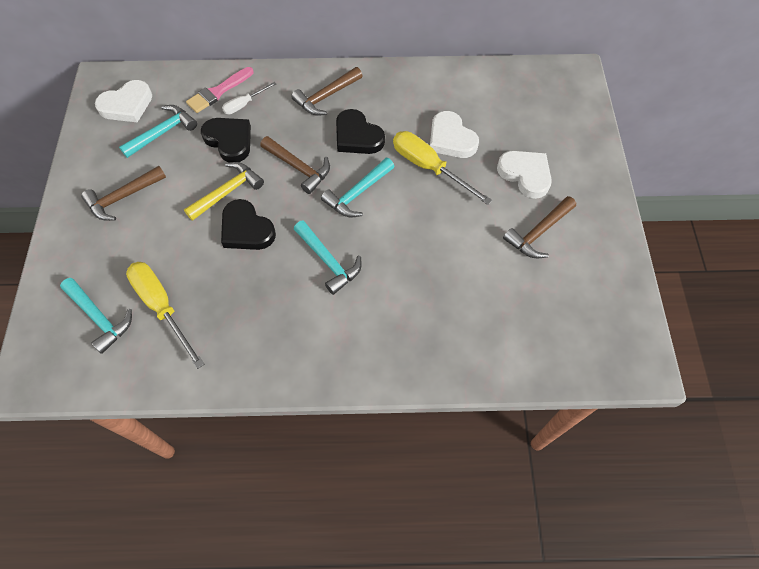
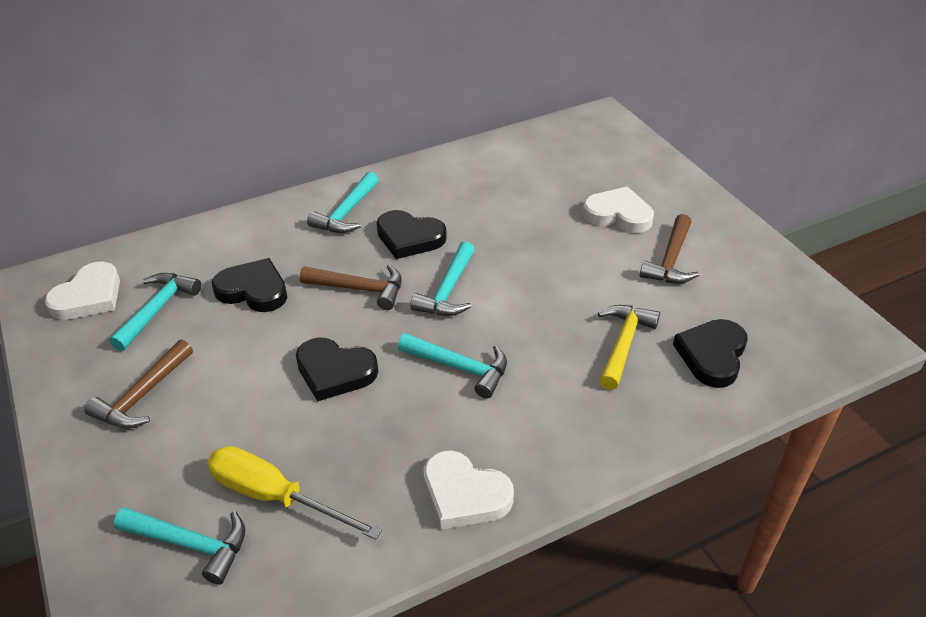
camera: 25 degrees left, 20 degrees down
yellow hammer [184,162,264,221] -> yellow hammer moved to [598,305,660,390]
pink brush [186,67,253,113] -> none
white screwdriver [222,82,276,114] -> none
brown hammer [291,67,362,116] -> turquoise hammer [307,172,379,233]
yellow screwdriver [393,131,492,205] -> none
white heart [430,111,479,158] -> white heart moved to [424,450,514,530]
none -> black heart [673,319,747,388]

